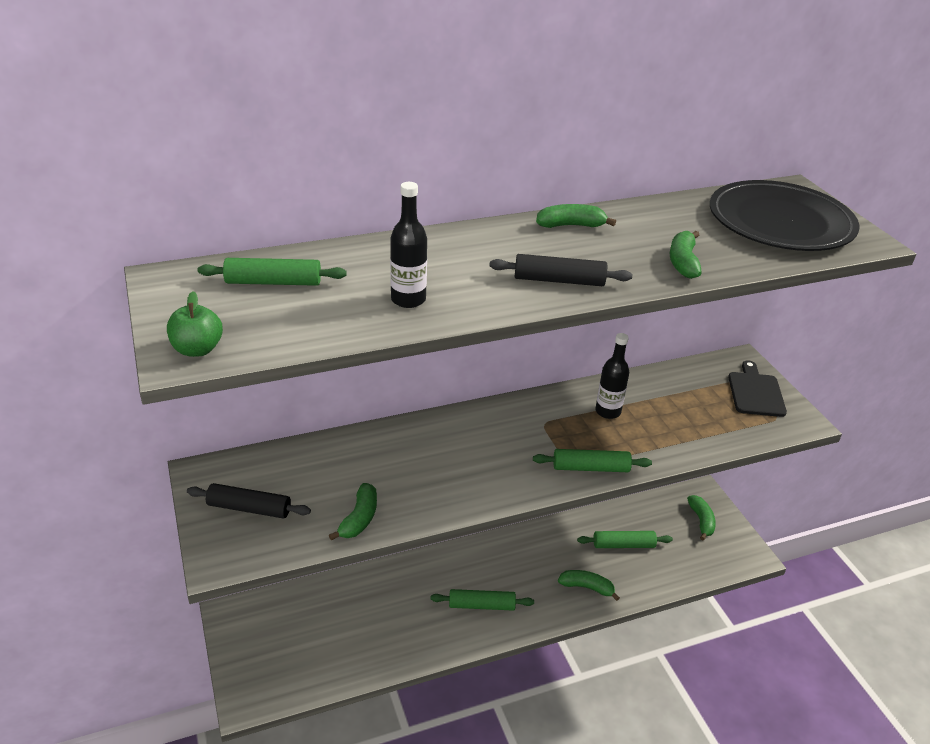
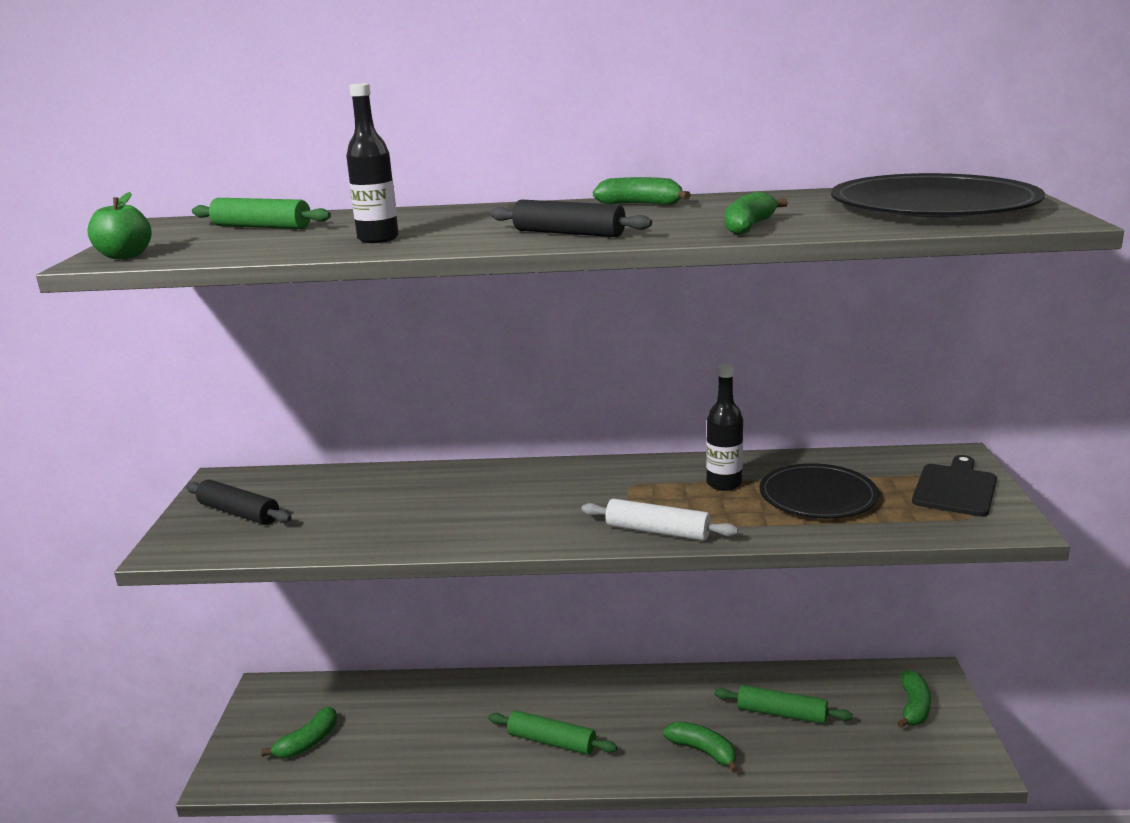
camera: 25 degrees right, 15 degrees down
green banana [329,483,377,541] -> green banana moved to [261,707,337,758]
green rolling pin [533,449,652,472] -> white rolling pin [581,498,738,541]
none -> black plate [759,463,879,519]

